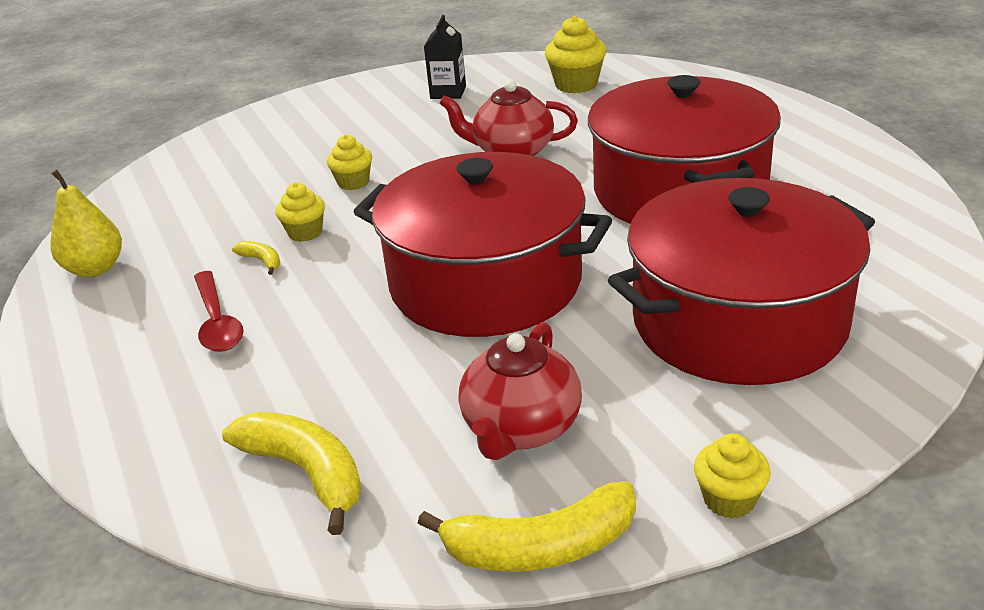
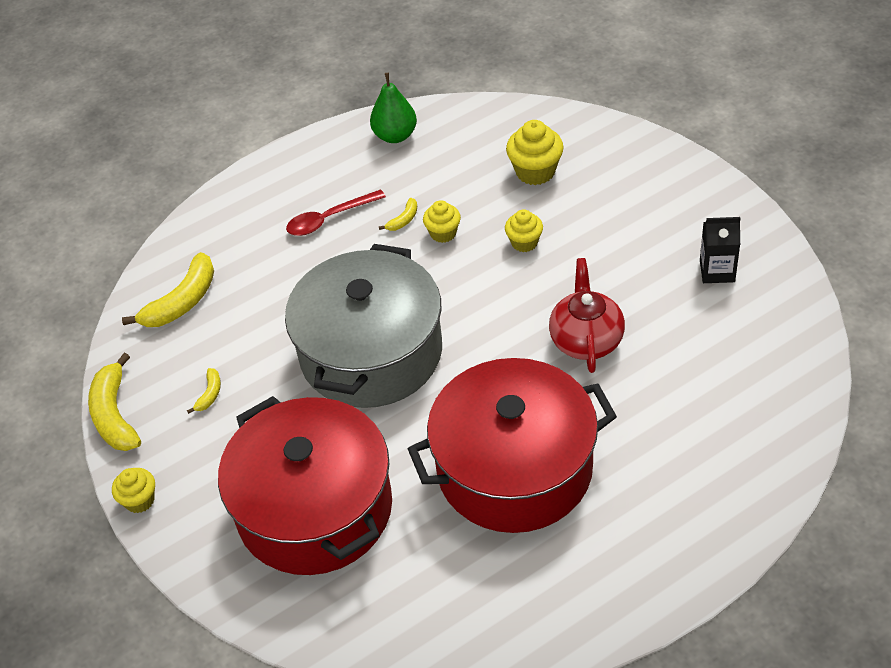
camera: 85 degrees right, 15 degrees up
yellow pear [50,170,122,277] -> green pear [370,73,417,143]
red pot [354,152,612,337] -> grey pot [285,244,442,408]
red teapot [459,322,582,460] -> yellow banana [187,368,221,414]
yellow cupcake [545,16,606,93] -> yellow cupcake moved to [506,120,564,185]

